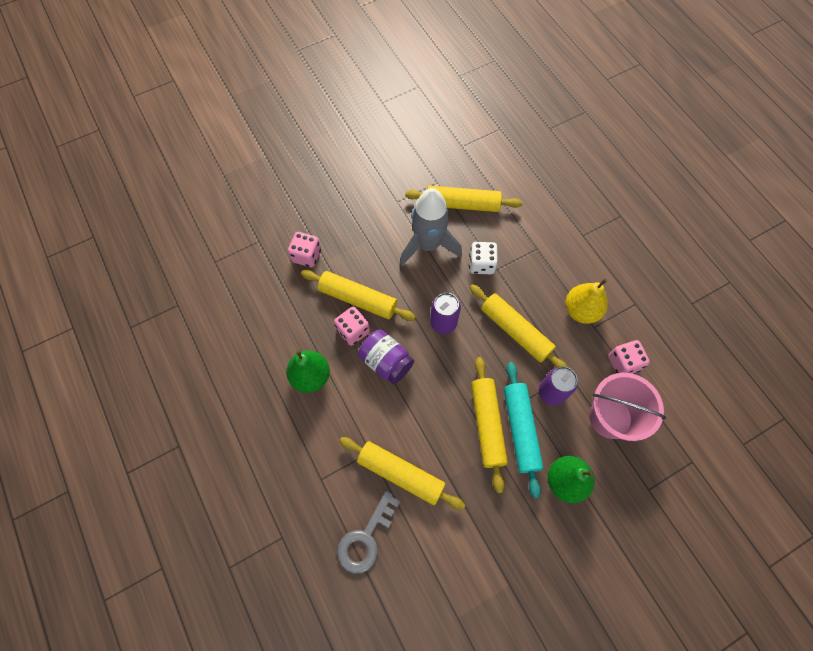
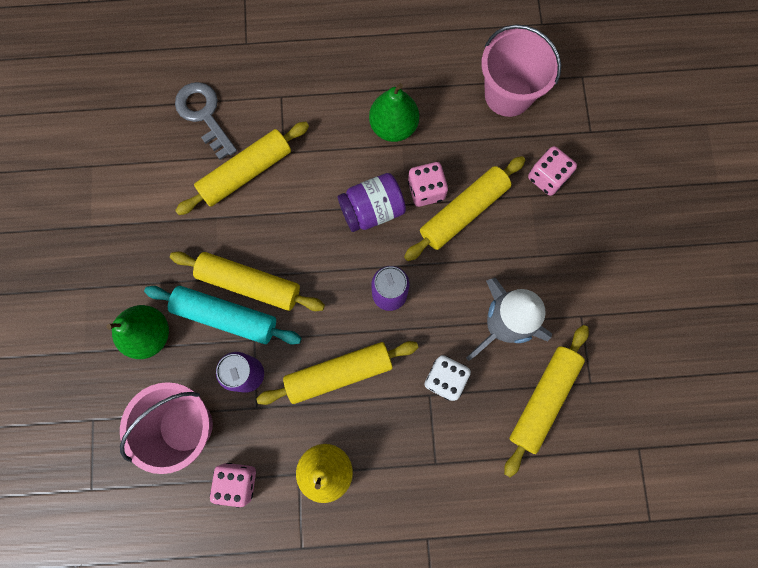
camera: 115 degrees right, 10 degrees up
none -> pink bucket [481,24,561,117]

